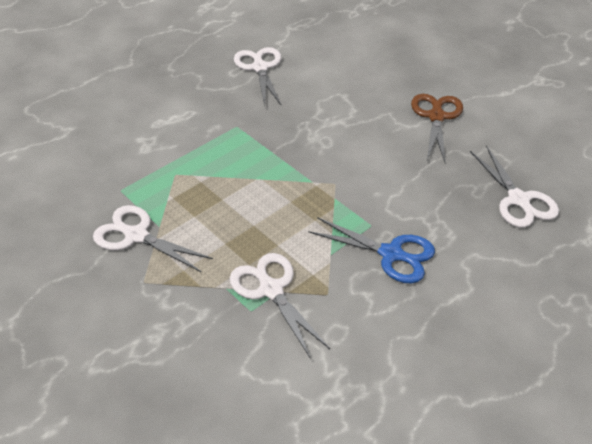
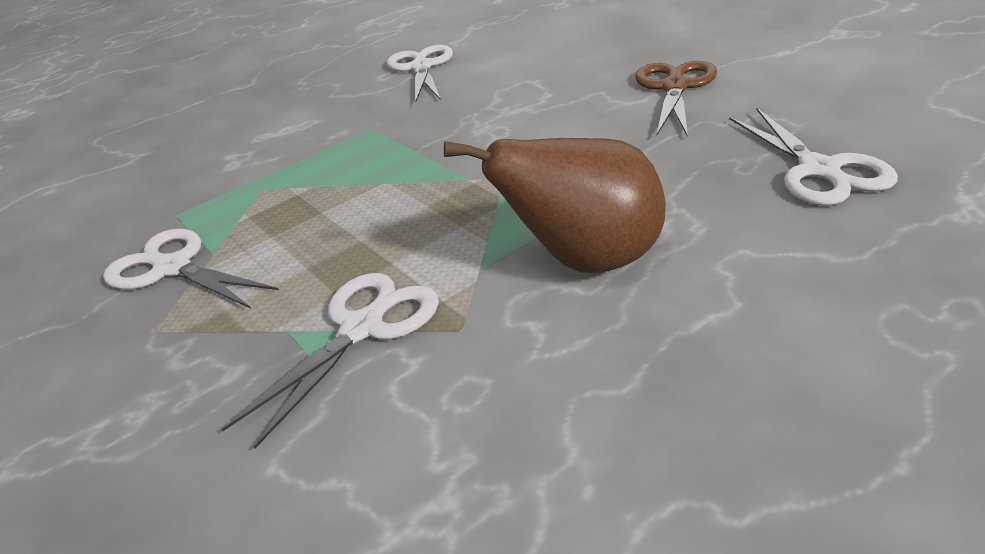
camera: 10 degrees right, 10 degrees down
white scissors [230,253,330,359] -> white scissors turned 60 degrees clockwise [222,273,439,449]
blue scissors [309,217,435,284] -> brown pear [444,138,666,273]

